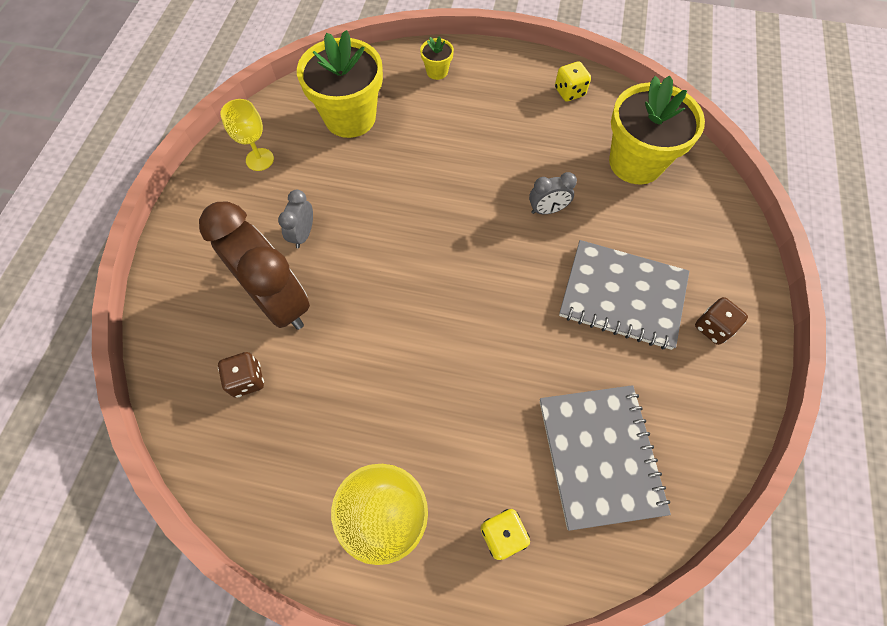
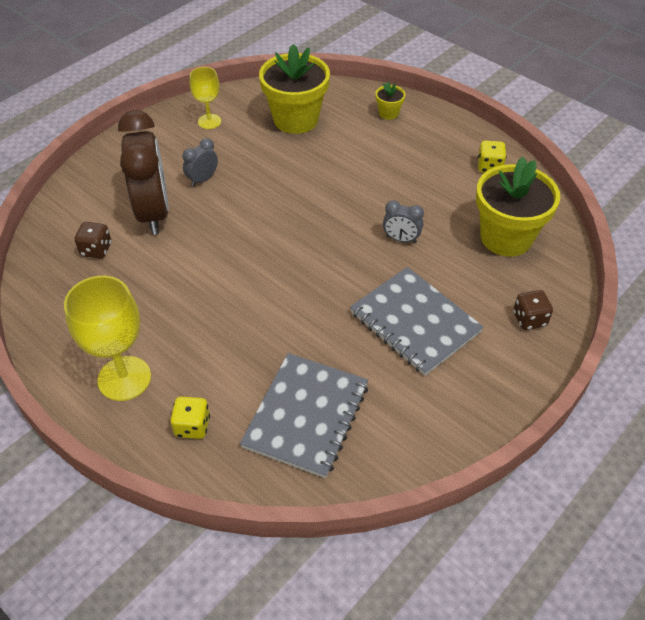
camera: 30 degrees right, 15 degrees down
brown dice [695,297,748,345] -> brown dice moved to [513,290,553,330]

